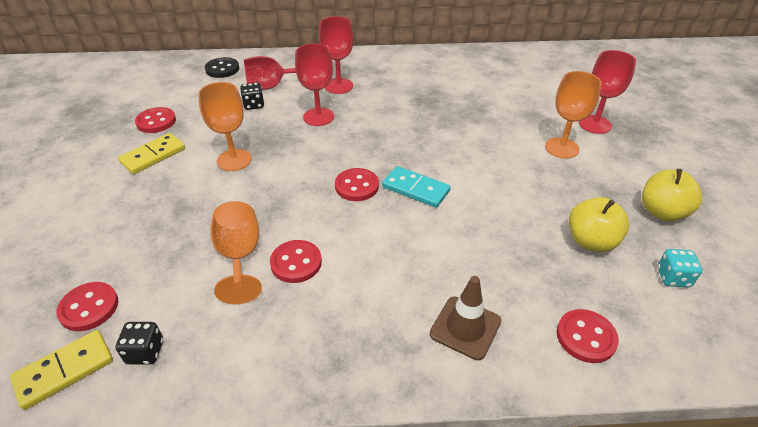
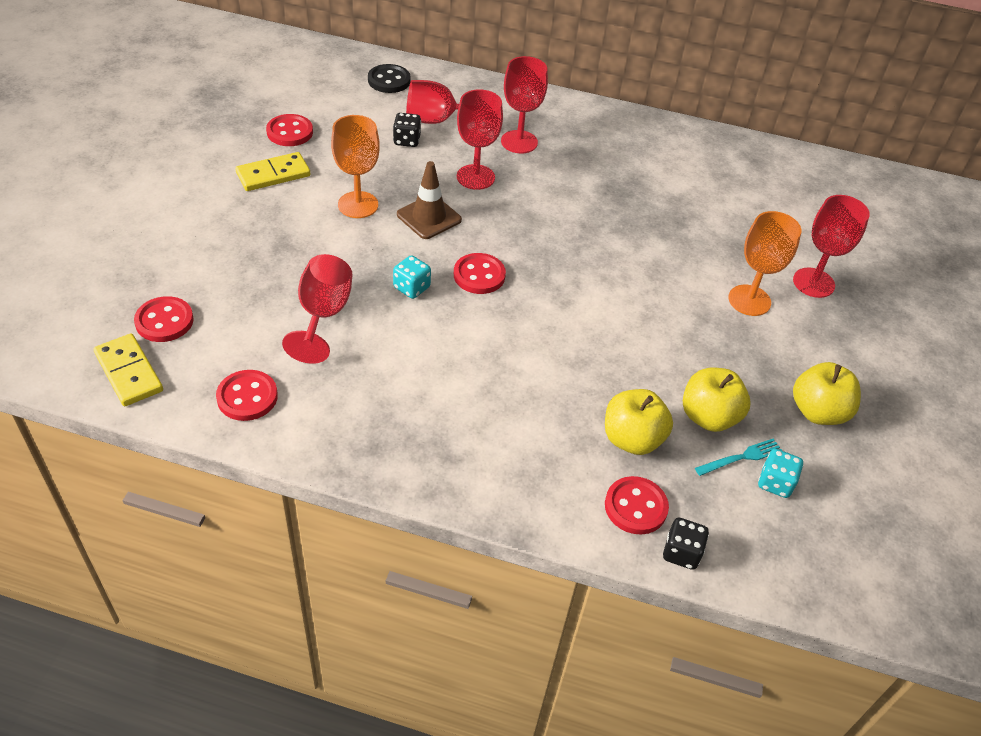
camera: 15 degrees right, 5 degrees up
yellow domino [10,330,113,410] -> yellow domino turned 75 degrees clockwise [93,334,163,406]
black dice [115,322,163,364] -> black dice moved to [663,518,709,570]
orange goblet [211,201,262,304] -> red goblet [282,254,352,364]
red button [270,240,322,283] -> red button moved to [216,370,278,421]
turquoise domino [382,166,450,208] -> none
brown traffic cone [430,276,501,360] -> brown traffic cone moved to [397,161,462,239]
none -> turquoise dice [393,255,431,299]
none -> yellow apple [605,389,673,455]
none -> turquoise fork [695,438,783,476]

